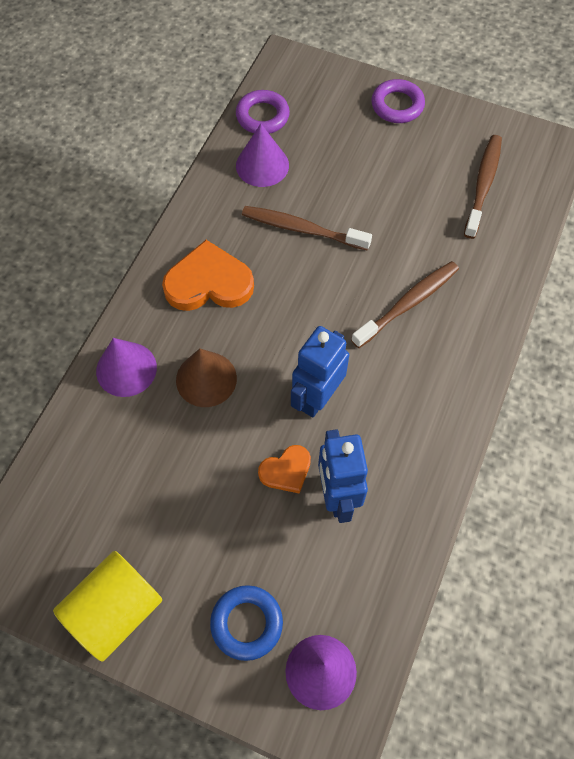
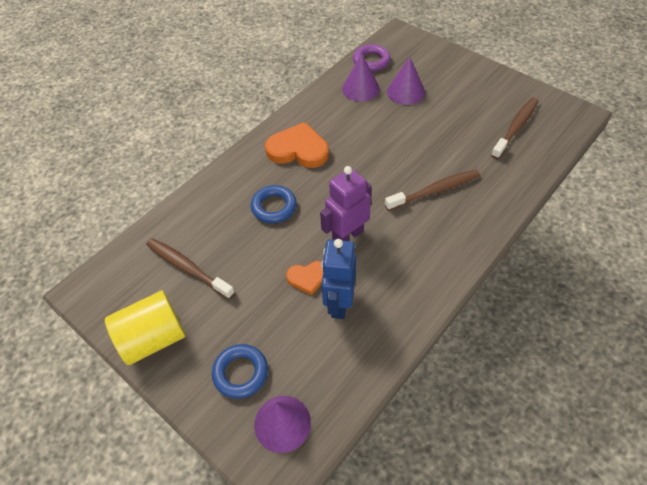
camera: 20 degrees right, 10 degrees down
purple cone [96,338,157,397] -> purple cone moved to [387,57,425,105]
brown cone [176,348,237,407] -> blue ring [251,185,297,223]
brown toothbrush [242,206,372,251] -> brown toothbrush moved to [146,238,235,299]
blue robot [291,326,349,418] -> purple robot [320,166,372,241]
purple ring [371,79,425,123] -> none

